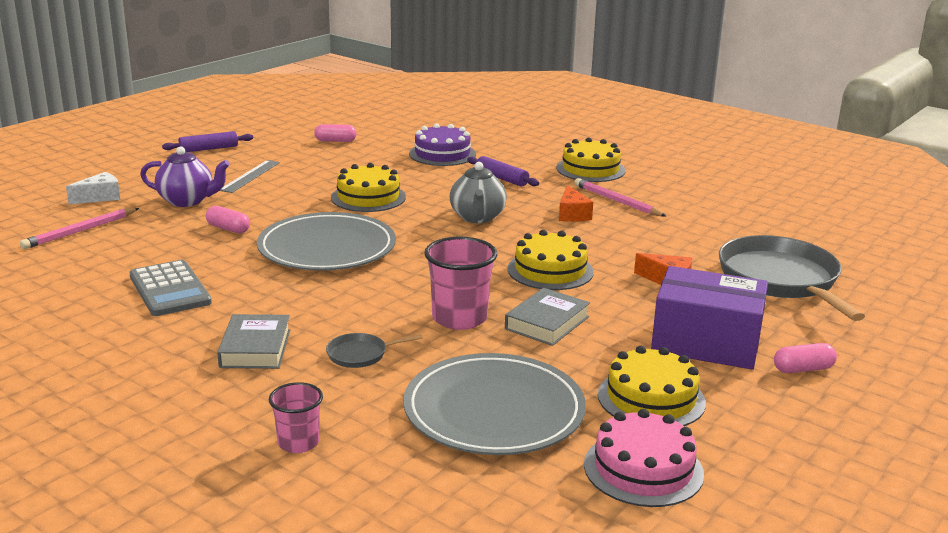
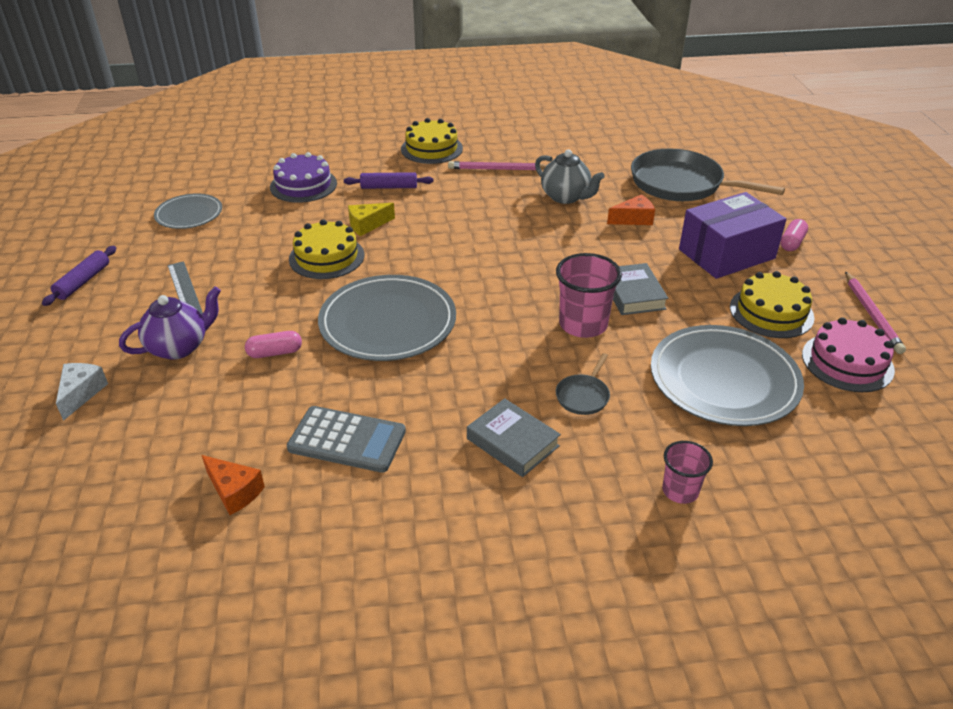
camera: 45 degrees left, 15 degrees up
pink pencil [20,208,139,249] -> pink pencil moved to [845,272,906,354]
pink capsule [314,124,357,142] -> grey plate [154,193,222,229]
grey teapot [450,162,507,223] -> grey teapot moved to [535,150,605,204]
yellow cake [507,230,594,290] -> none
orange cheese [559,185,593,222] -> orange cheese moved to [202,455,265,515]
none -> yellow cheese [348,203,395,236]

